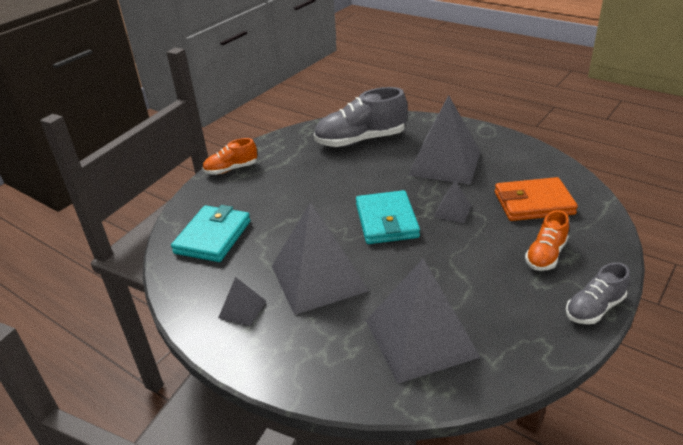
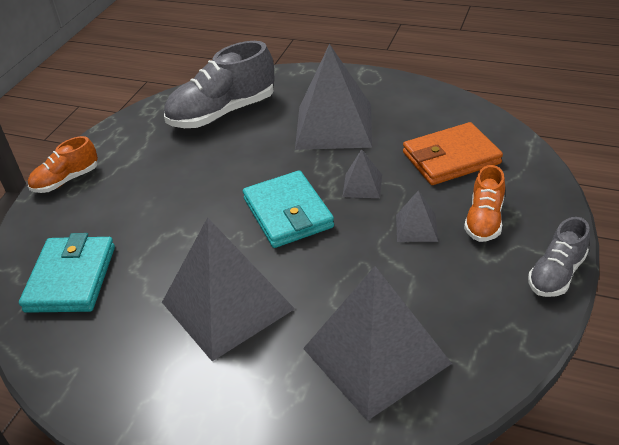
camera: 15 degrees left, 5 degrees up
grey pyramid [218,277,266,326] -> grey pyramid moved to [396,191,438,242]

